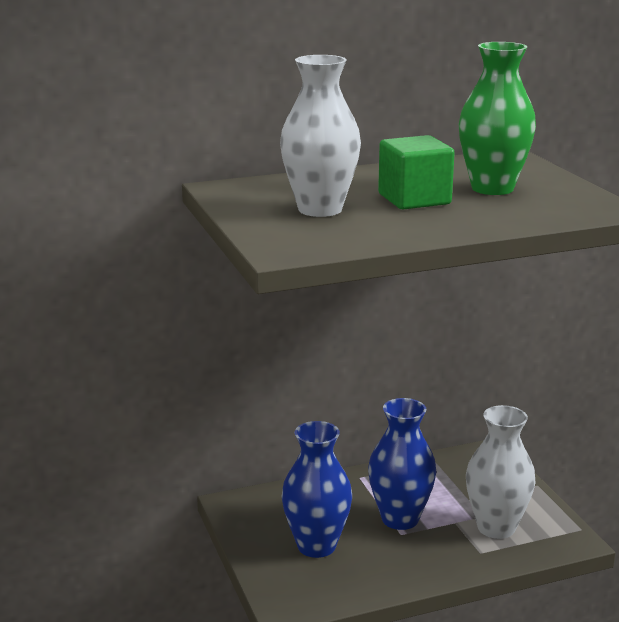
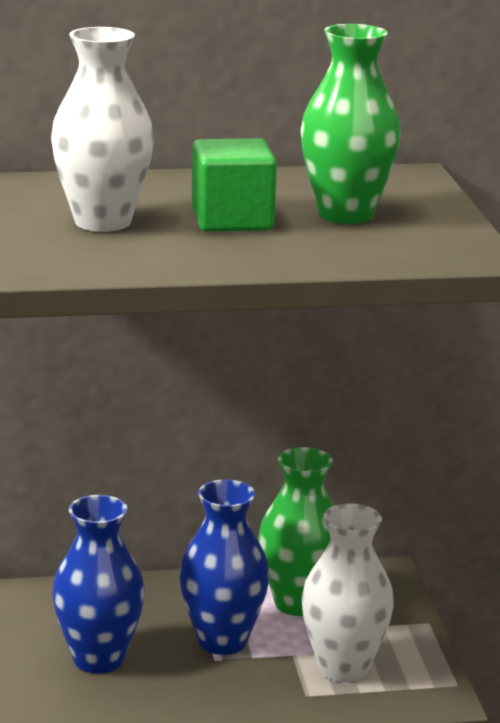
camera: 10 degrees right, 0 degrees up
none -> green vase [258,447,334,616]

